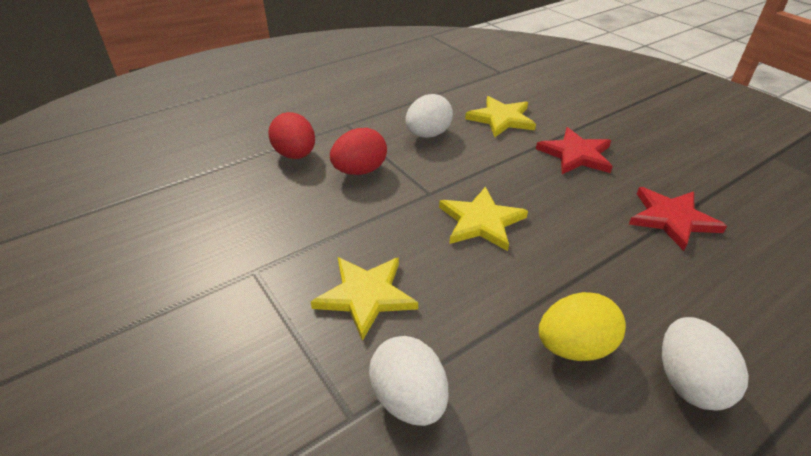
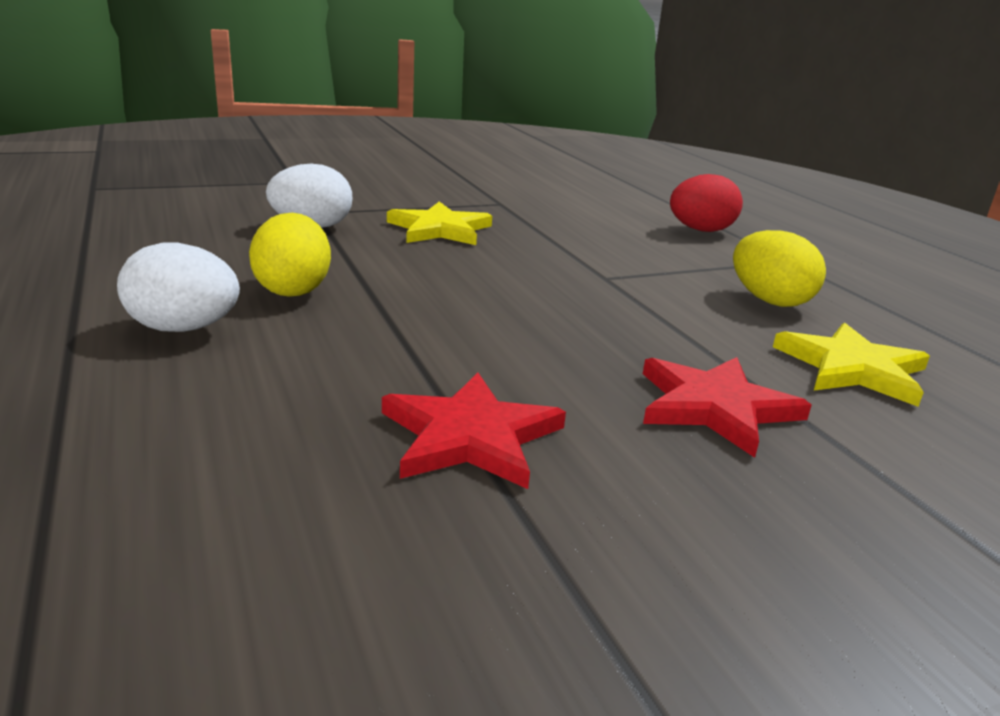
camera: 100 degrees right, 15 degrees down
red egg [330,128,387,175] -> none
white egg [405,94,453,138] -> yellow egg [733,230,826,307]
yellow star [439,187,528,251] -> none

